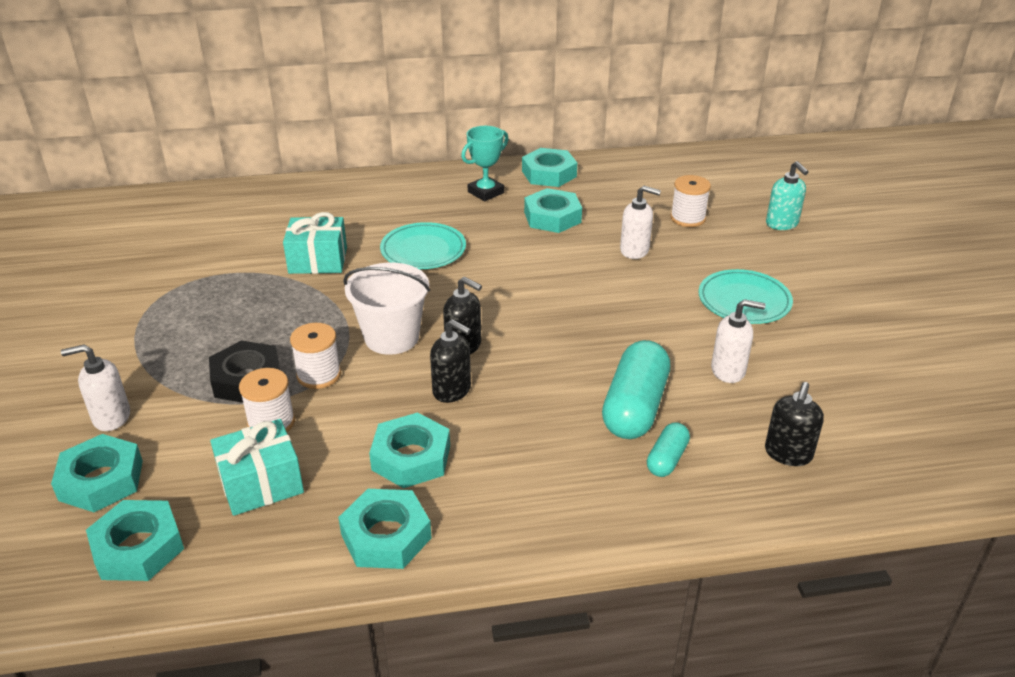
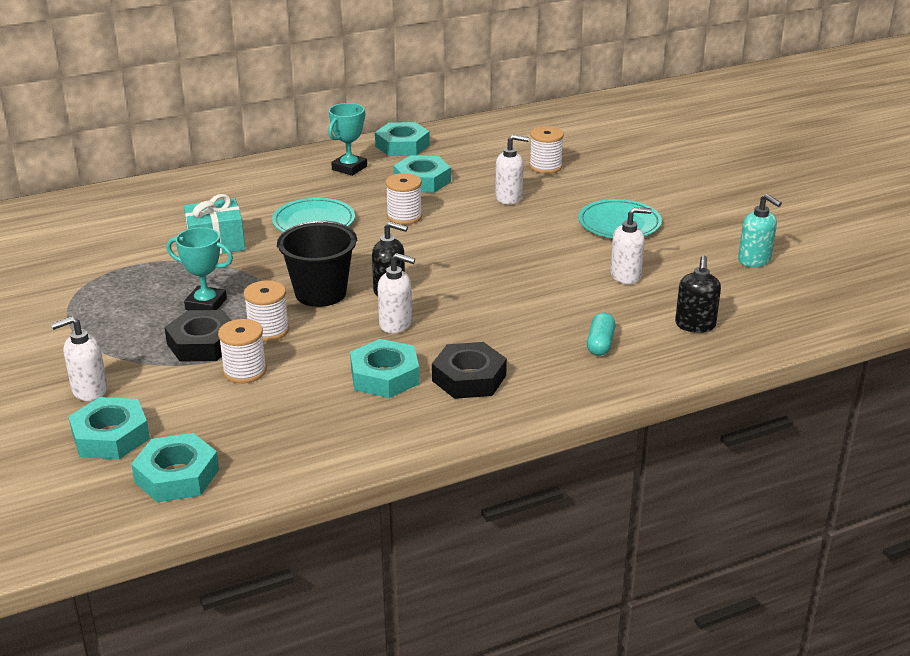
camera: 15 degrees left, 5 degrees down
turquoise gift [210,419,304,516] -> none
turquoise nut [338,489,432,569] -> none
white bucket [343,263,430,355] -> black bucket [277,220,357,307]
black soap dispenser [430,319,471,403] -> white soap dispenser [378,253,415,333]
turquoise capsule [602,340,670,439] -> none
turquoise soap dispenser [766,161,809,230] -> turquoise soap dispenser moved to [738,194,782,267]
none -> turquoise trophy [167,227,233,310]
none -> white spool [386,173,422,225]
none -> black nut [432,342,507,399]

